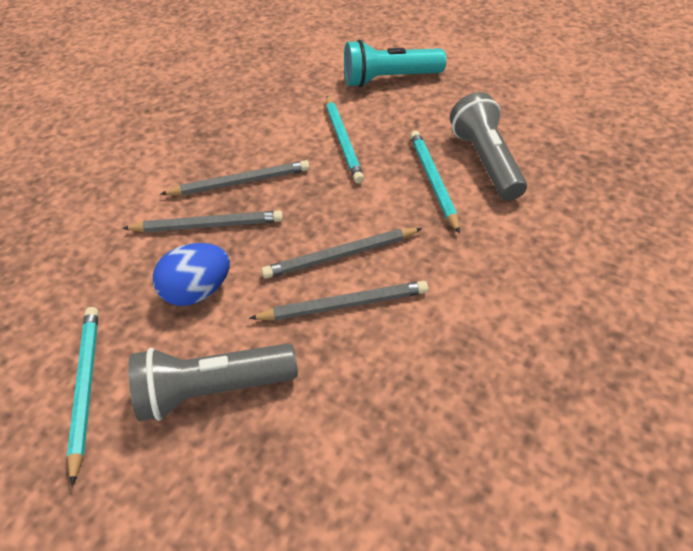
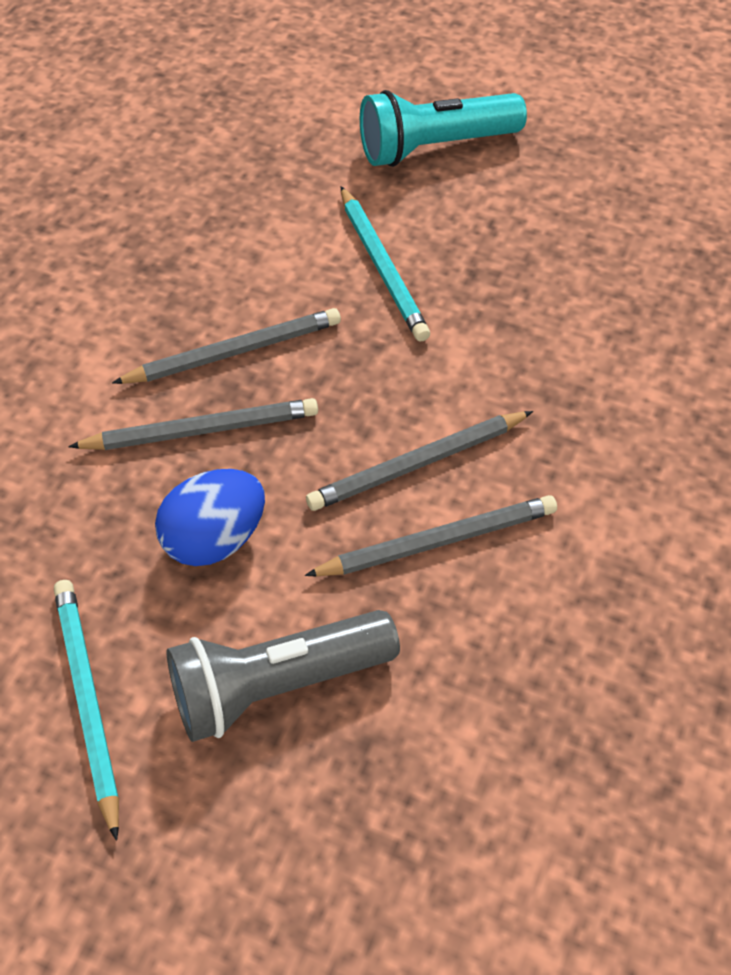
camera: 10 degrees left, 5 degrees up
turquoise pencil [410,130,460,234] -> none
grey flashlight [450,92,527,201] -> none

